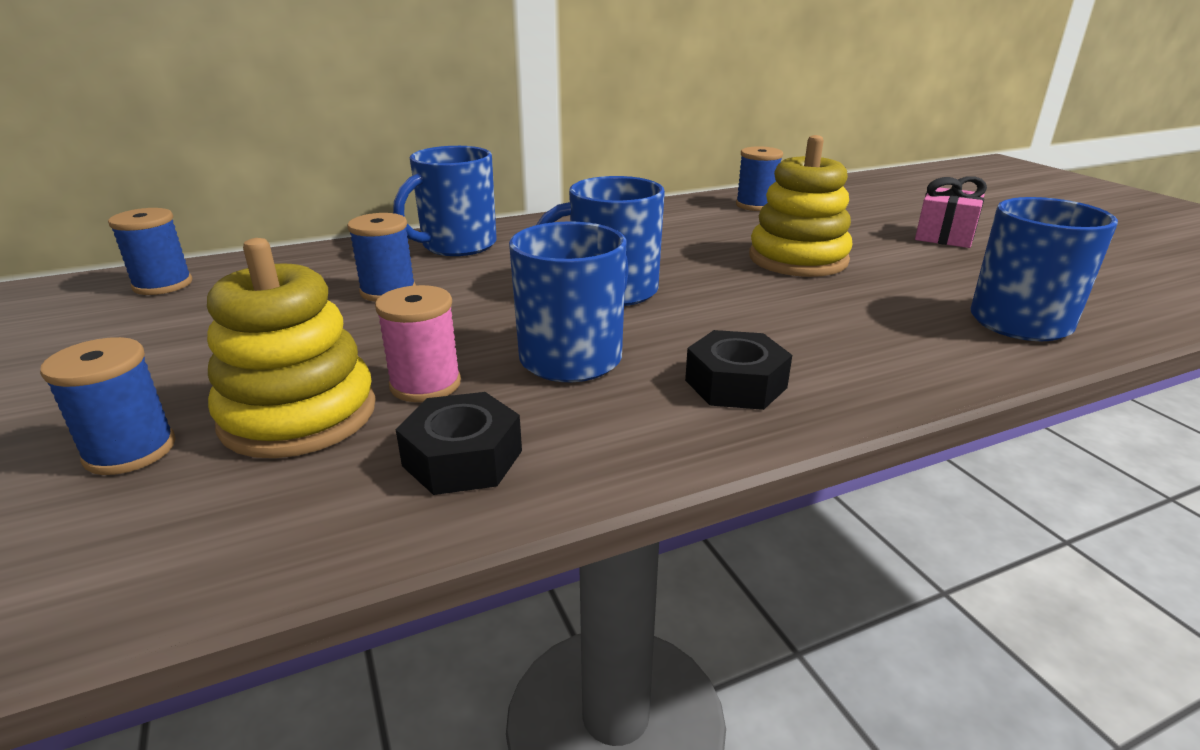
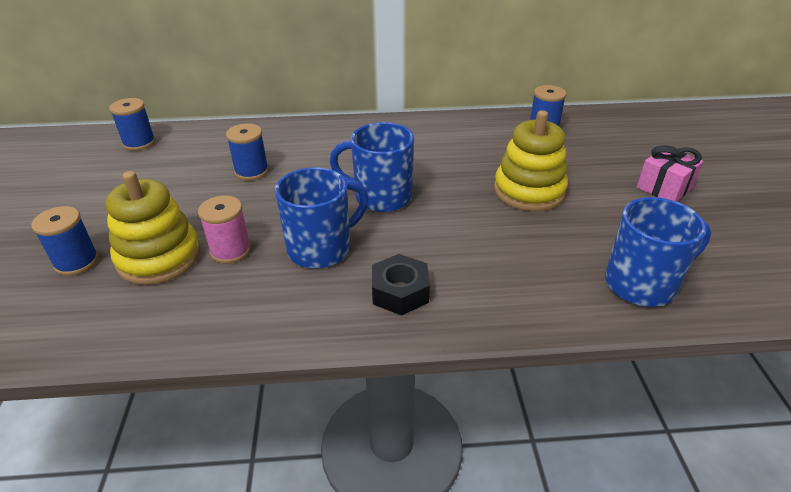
camera: 20 degrees right, 10 degrees up
blue mug [393,146,497,256] -> none
black nut [396,392,522,495] -> none

